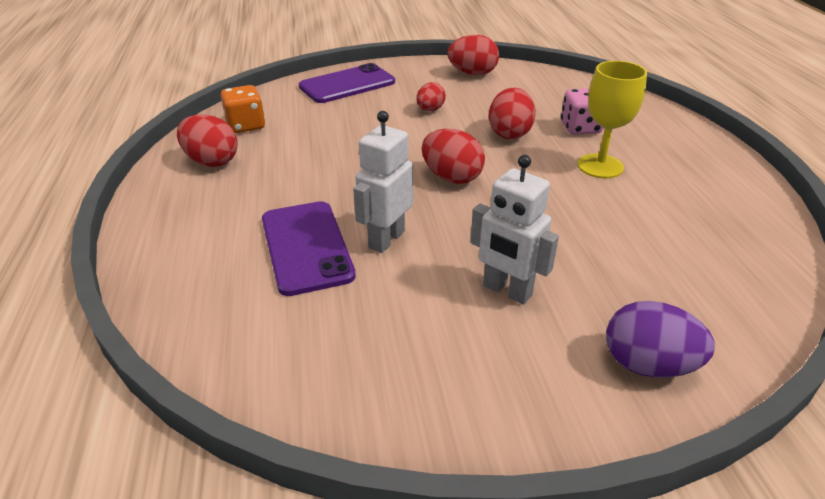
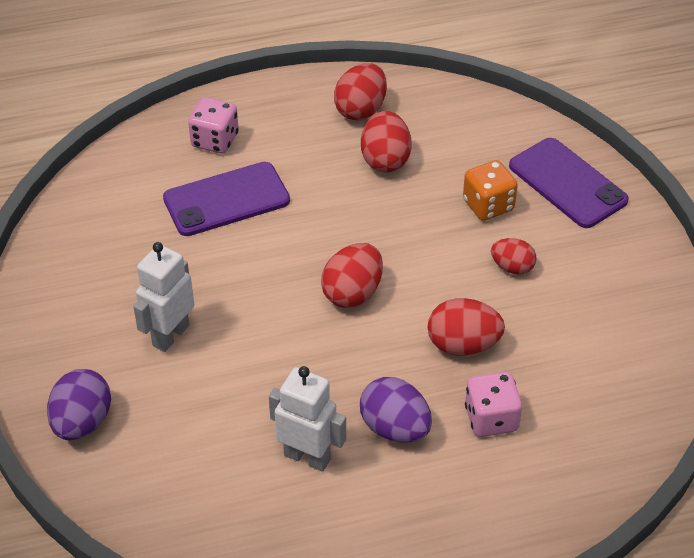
camera: 85 degrees right, 10 degrees up
orange dice [221,85,265,133] -> orange dice moved to [463,160,518,221]
white robot [353,111,413,253] -> white robot moved to [269,366,346,472]
red egg [448,35,499,75] -> red egg moved to [361,111,412,173]
yellow goblet [577,61,647,178] -> purple egg [360,377,432,442]
none -> pink dice [188,97,239,154]

